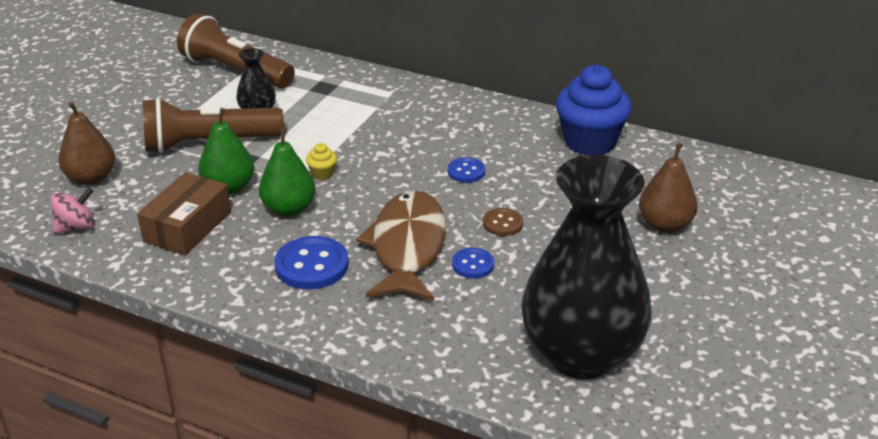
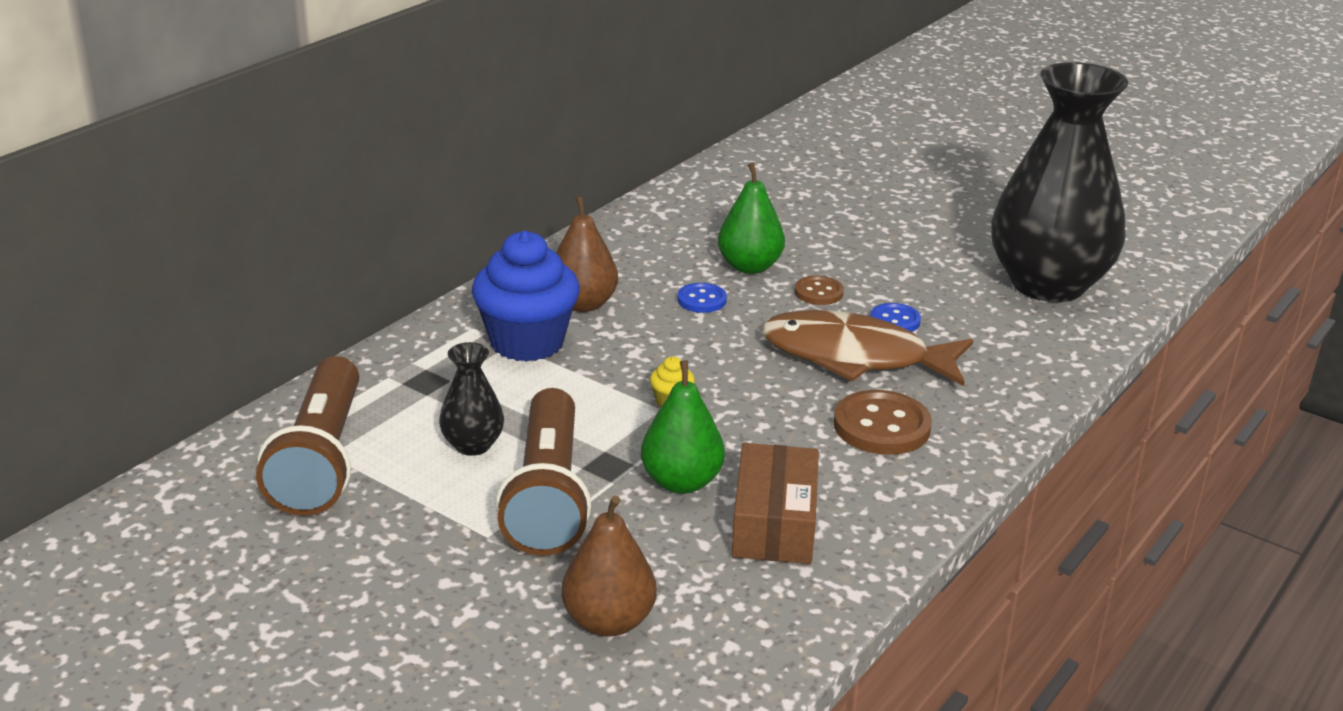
camera: 80 degrees left, 5 degrees down
pink spinning top [51,187,95,234] -> none
brown box [137,172,231,255] -> brown box turned 60 degrees clockwise [732,443,819,564]
brown flashlight [177,13,295,88] -> brown flashlight turned 45 degrees counterclockwise [256,356,359,516]
green pear [259,128,316,217] -> green pear moved to [718,163,785,274]
blue button [274,236,349,289] -> brown button [834,390,932,455]
blue cupcake [556,65,632,156] -> blue cupcake moved to [472,231,580,362]
brown pear [639,143,698,233] -> brown pear moved to [556,196,618,312]

